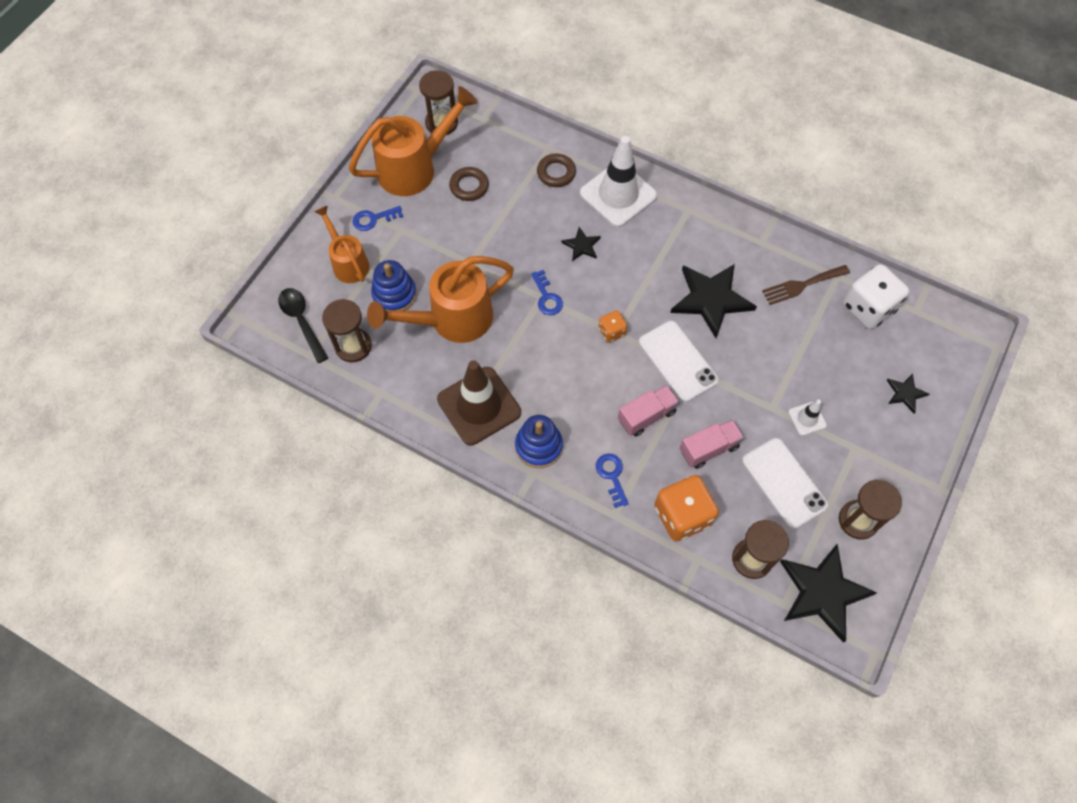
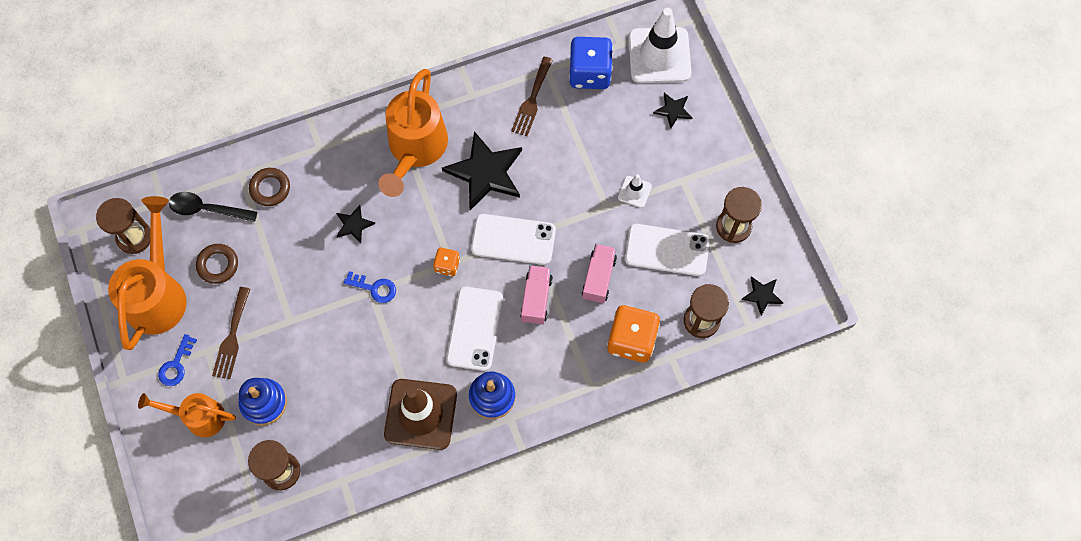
camera: 50 degrees left, 5 degrees up
black spoon [278,288,328,363] -> black spoon moved to [169,192,257,222]
orange watering can [367,256,514,343] -> orange watering can moved to [378,69,448,197]
white traffic cone [580,136,657,227] -> white traffic cone moved to [629,8,691,83]
blue key [596,453,629,508] -> none
black star [780,544,877,643] -> black star [741,276,783,316], size x0.48
white dice [843,264,910,329] -> blue dice [569,37,613,89]
none -> brown fork [212,287,250,379]
none -> white phone [447,287,503,371]

